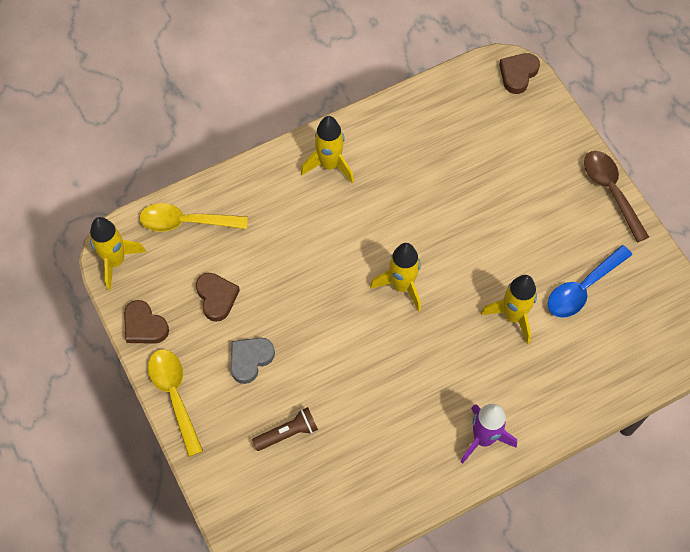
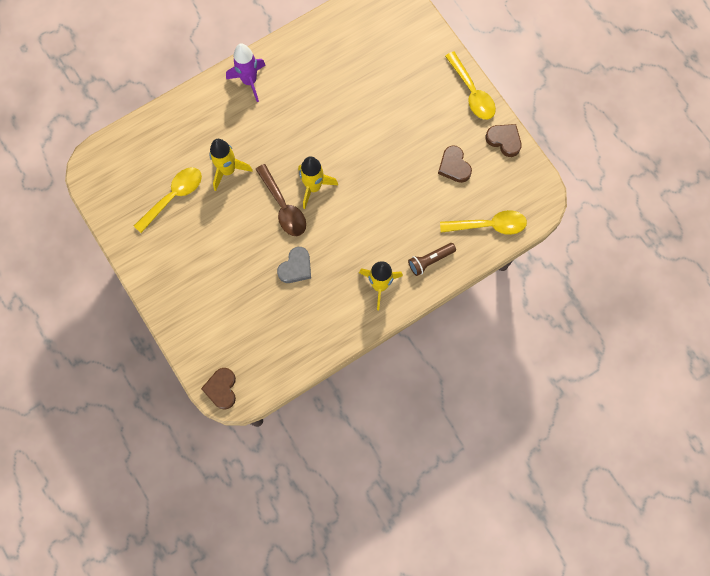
camera: 175 degrees right, 10 degrees up
yellow rocket [90,217,146,291] -> none
grey heart [230,338,275,384] -> grey heart moved to [277,247,311,283]
brown flashlight [252,407,318,451] -> brown flashlight moved to [408,243,456,276]
brown heart [499,53,540,94] -> brown heart turned 150 degrees clockwise [201,368,236,410]
blue spoon [548,245,632,318] -> yellow spoon [134,167,202,233]
brown spoon [584,151,649,242] -> brown spoon moved to [255,164,306,236]

